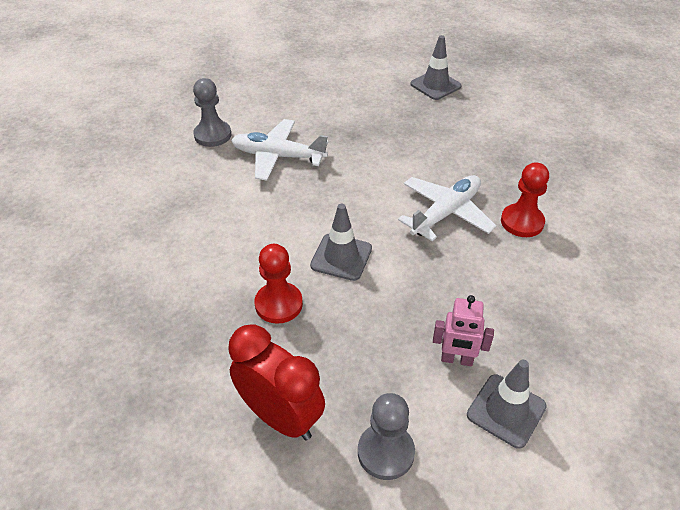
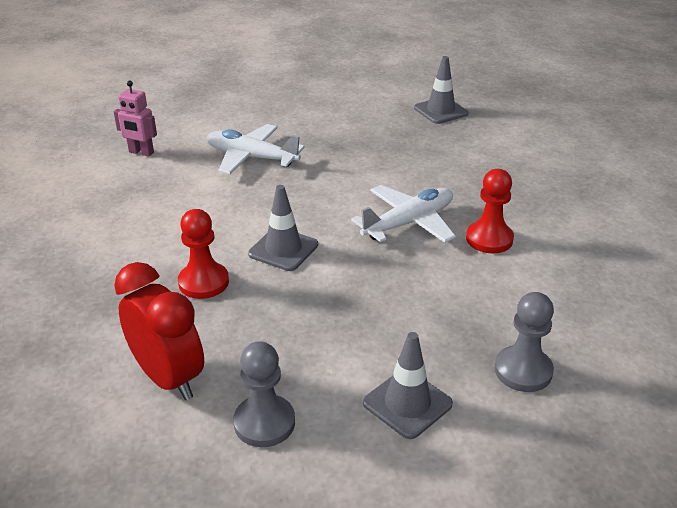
camera: 10 degrees right, 10 degrees down
grey pawn [193,78,231,147] -> grey pawn moved to [494,292,554,392]
pink robot [433,295,494,366] -> pink robot moved to [114,81,157,156]

